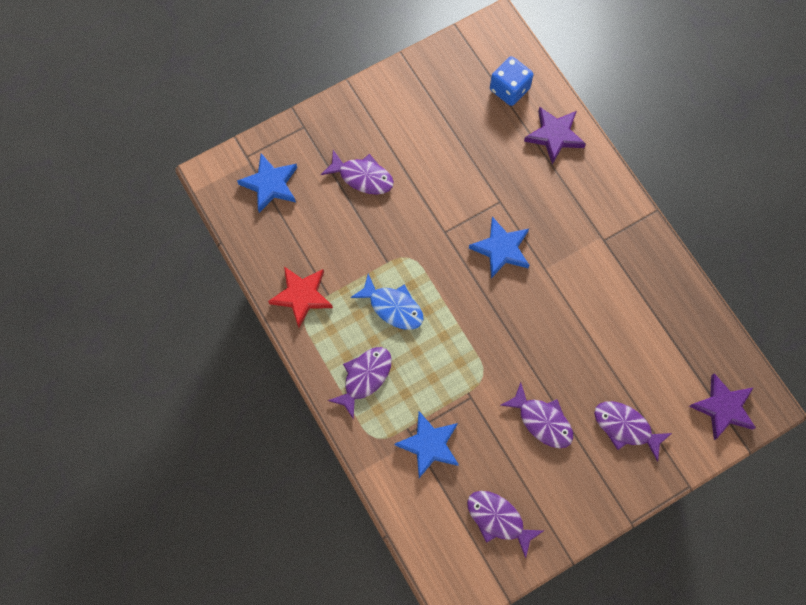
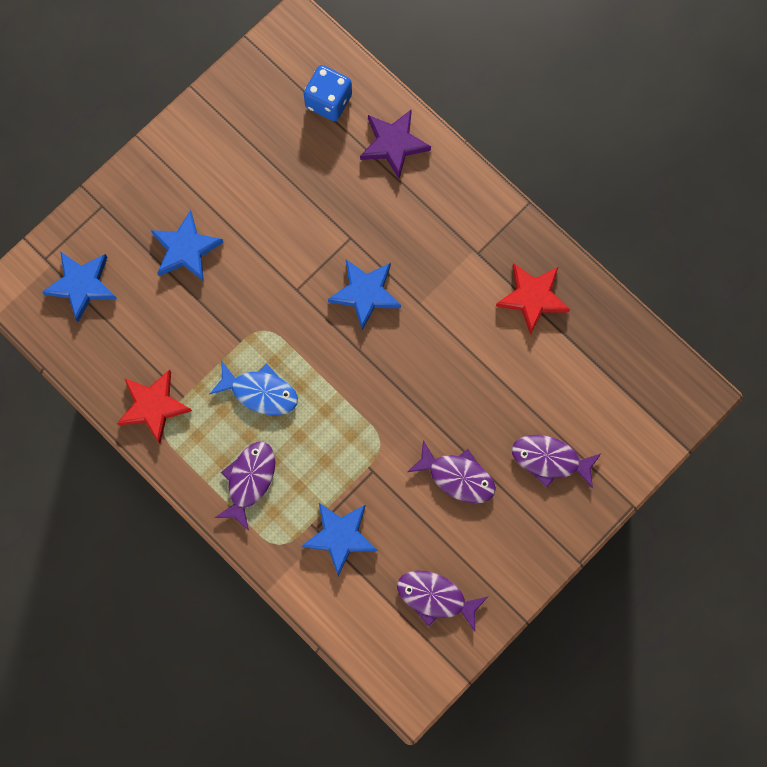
camera: 15 degrees left, 5 degrees up
purple fish [321,150,394,195] -> blue star [151,210,224,281]
purple star [689,373,756,440] -> none
none -> red star [496,263,570,335]

